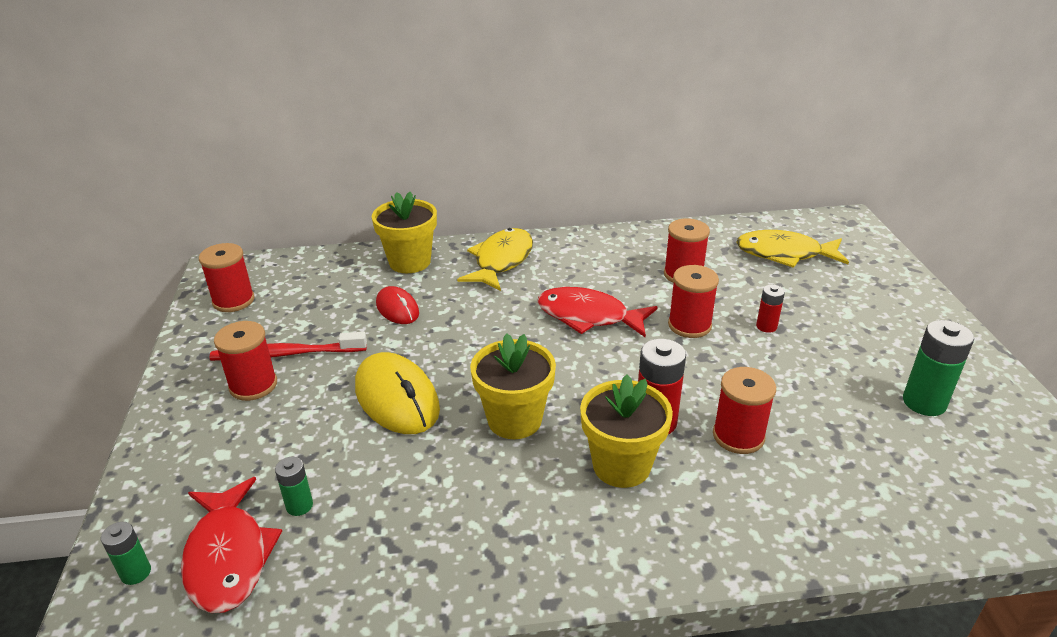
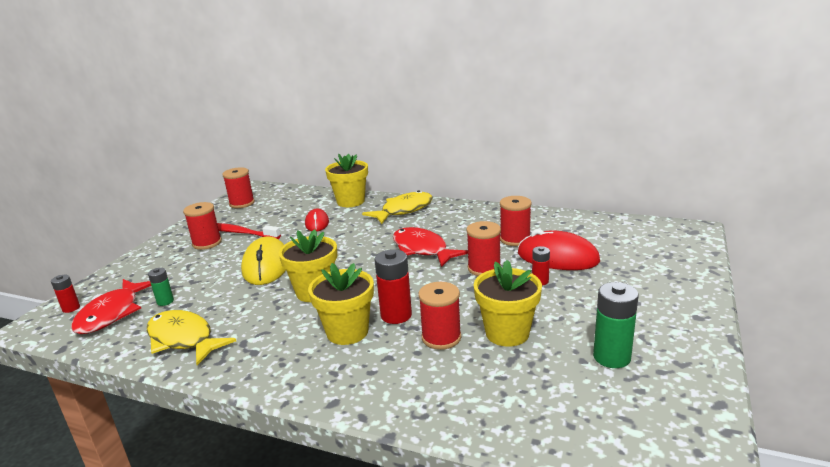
camera: 30 degrees right, 10 degrees down
green battery [101,522,151,585] -> red battery [51,275,80,313]
yellow fish [736,230,849,268] -> yellow fish moved to [147,310,236,365]
none -> yellow flower pot [474,260,542,347]
none -> red mouse [518,229,600,270]

